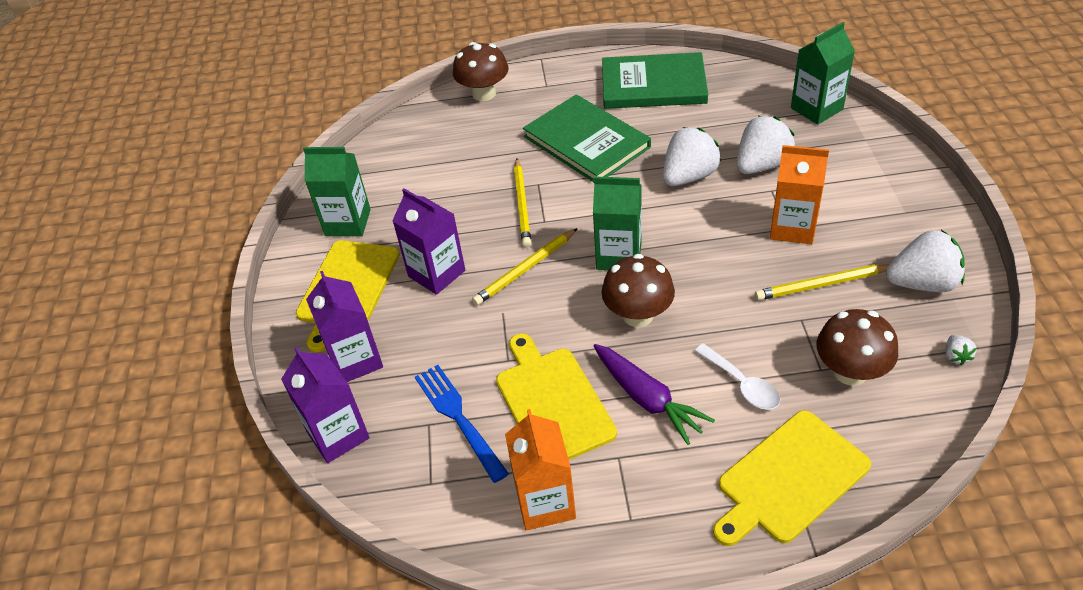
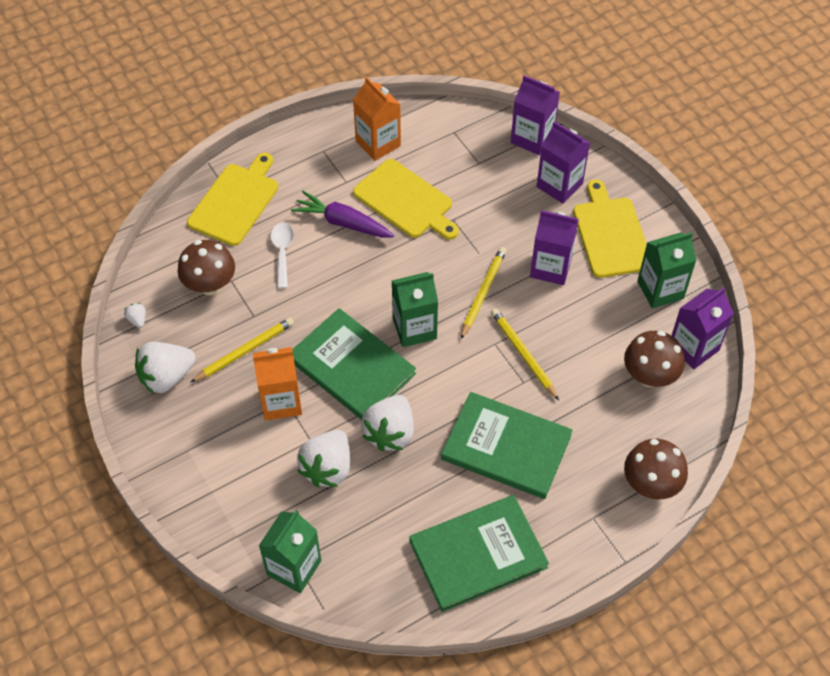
camera: 150 degrees right, 10 degrees up
blue fork [415,365,509,483] -> none
brown mushroom [601,254,675,327] -> brown mushroom moved to [624,331,685,387]
white spoon [695,344,780,410] -> white spoon turned 60 degrees clockwise [271,223,294,289]
none -> green book [292,308,416,420]
none -> purple carton [671,288,734,369]

